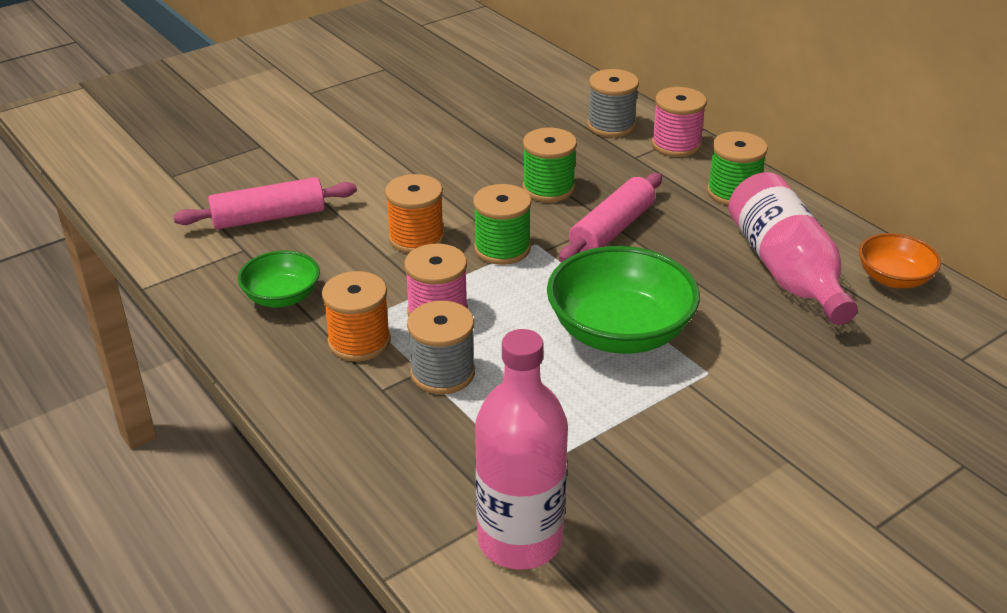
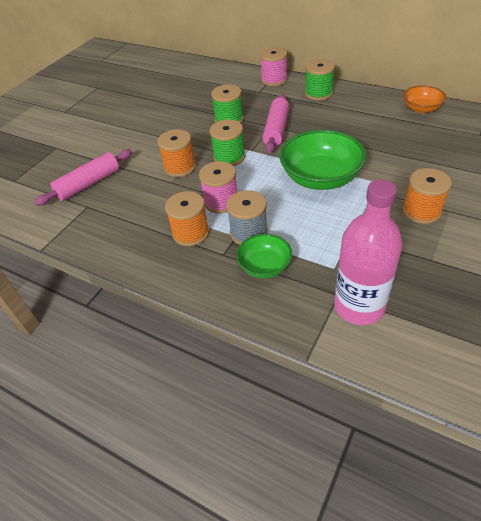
camera: 20 degrees left, 10 degrees up
green bowl [238,251,320,307] -> green bowl moved to [236,234,292,278]
grey spool [587,69,639,137] -> none
pink bottle [728,172,858,325] -> none
none -> orange spool [402,168,452,224]

